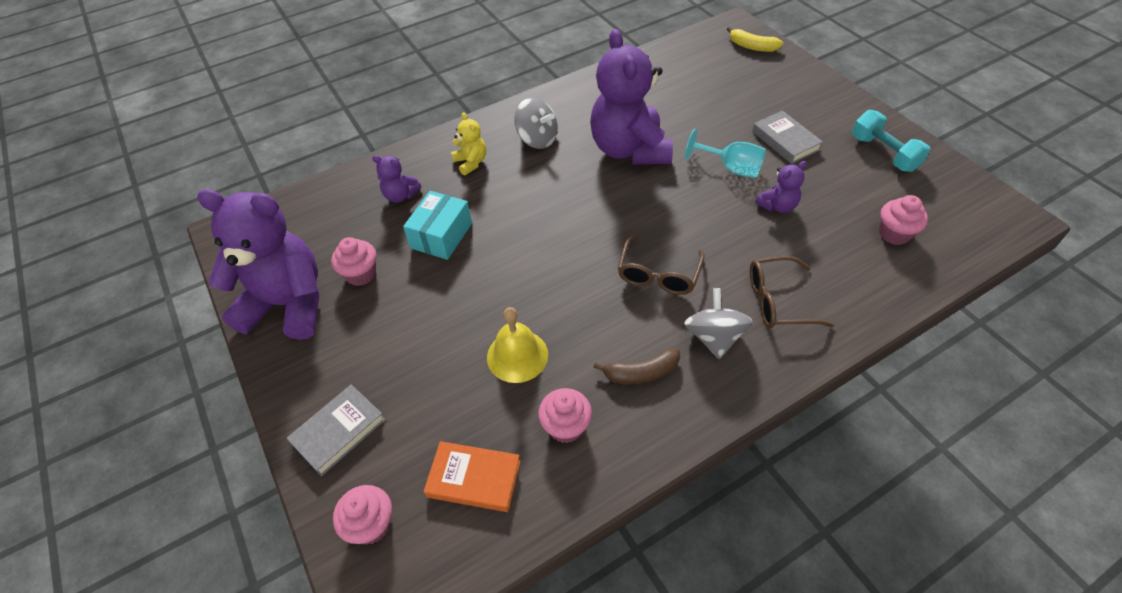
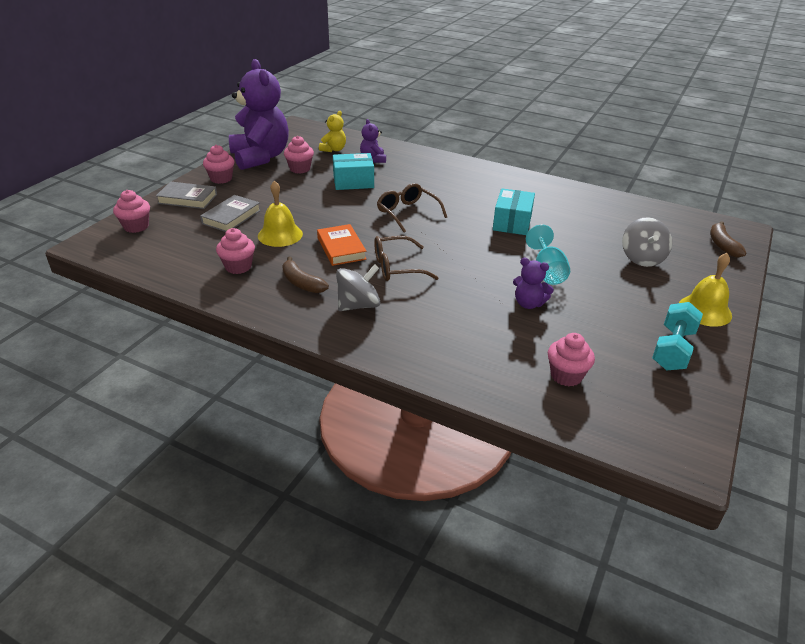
camera: 55 degrees right, 15 degrees down
orange book [424,441,521,512] -> orange book moved to [317,224,367,266]
yellow teddy bear [451,112,486,176] -> yellow teddy bear moved to [319,111,346,152]
grey spinning top [515,98,558,149] -> grey spinning top moved to [622,218,672,267]
purple teddy bear [590,29,673,165] -> turquoise box [493,188,535,235]
yellow banana [727,27,784,52] -> brown banana [710,221,746,258]
brown glasses [750,256,834,328] -> brown glasses moved to [377,183,447,233]
grey book [752,111,823,164] -> grey book moved to [200,195,261,232]
none -> pink cupcake [203,145,234,184]
none -> yellow bell [679,253,732,327]

